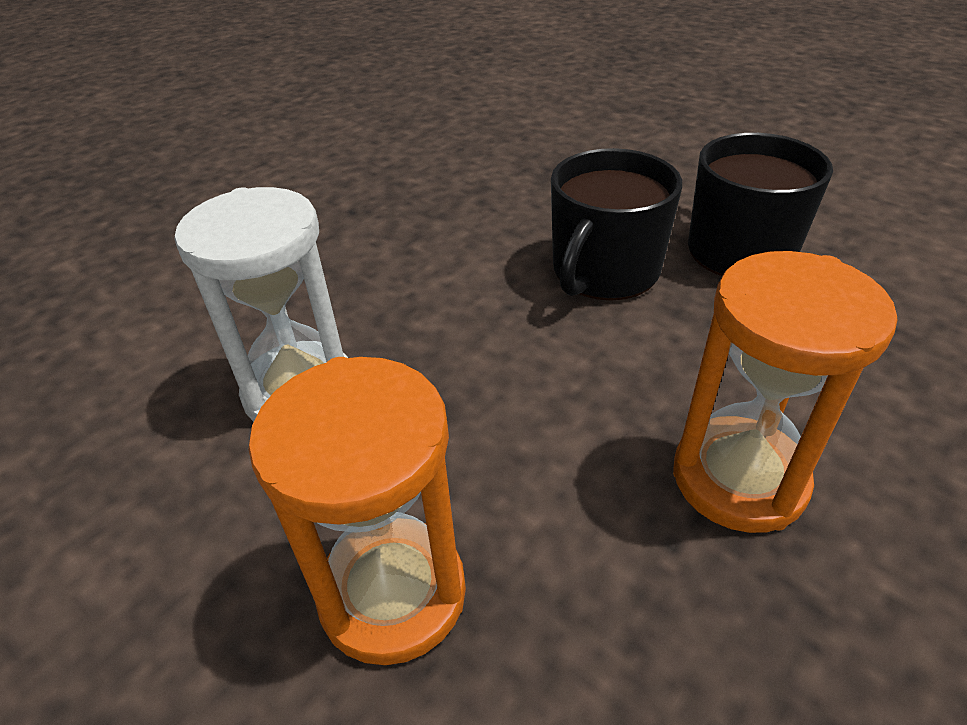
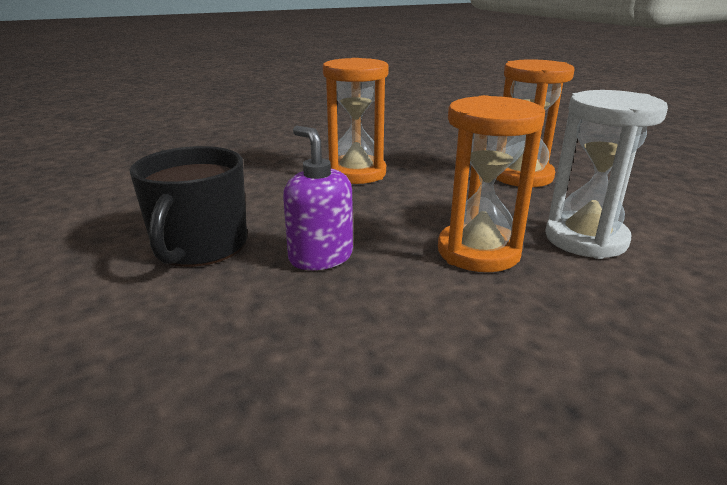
camera: 160 degrees left, 15 degrees down
black mug [551,148,682,301] -> purple soap dispenser [283,126,353,270]
none -> orange hourglass [438,95,545,272]

